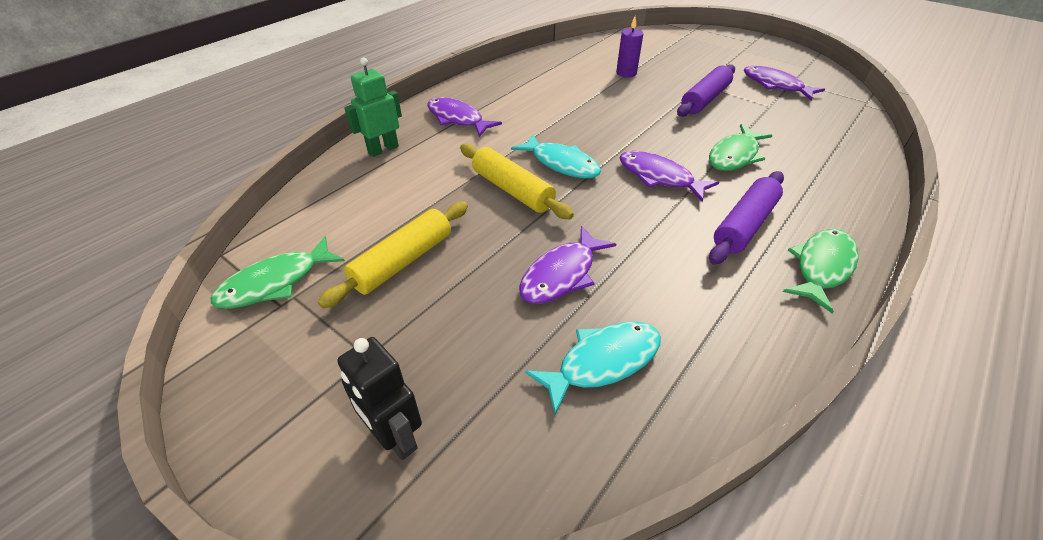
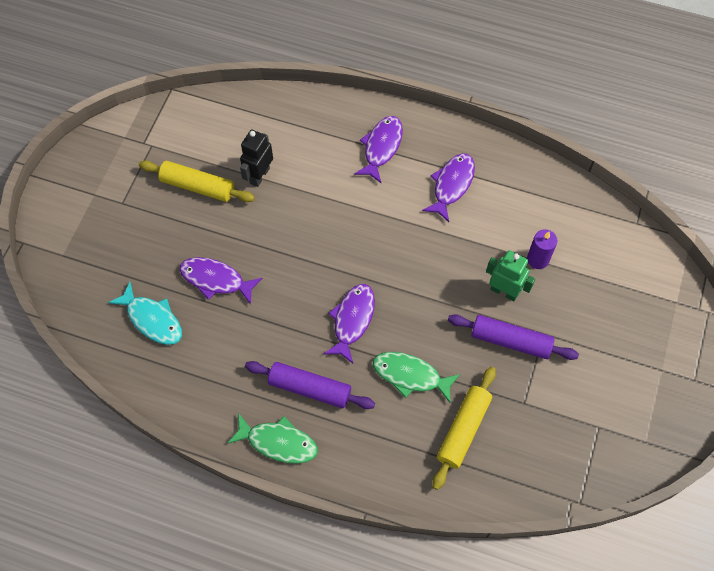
camera: 70 degrees right, 20 degrees up
green fish [211,236,345,309] -> none
black robot [337,337,422,460] -> black robot moved to [240,130,273,187]
green robot [344,58,402,157] -> green robot moved to [486,250,535,301]
yellow rolling pin [460,144,574,219] -> yellow rolling pin moved to [433,367,496,490]
turquoise fish [511,134,601,178] -> none
purple fish [744,66,825,100] -> purple fish moved to [422,153,475,222]

